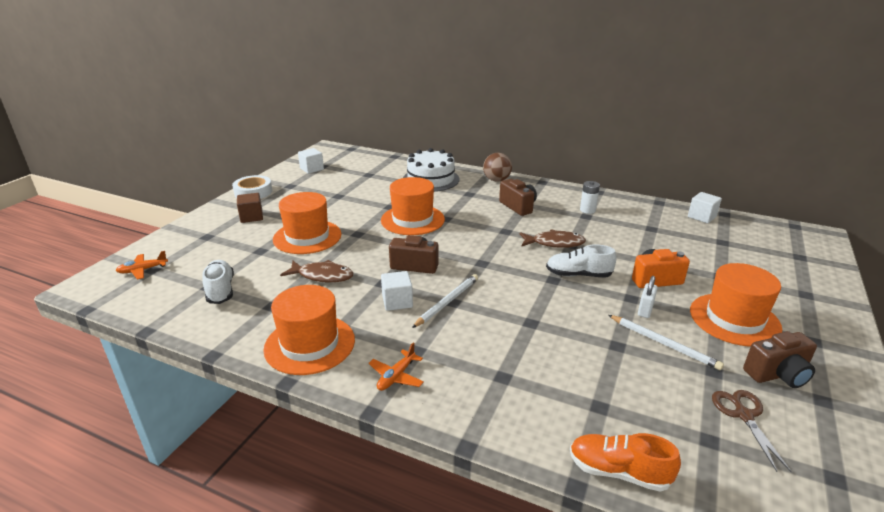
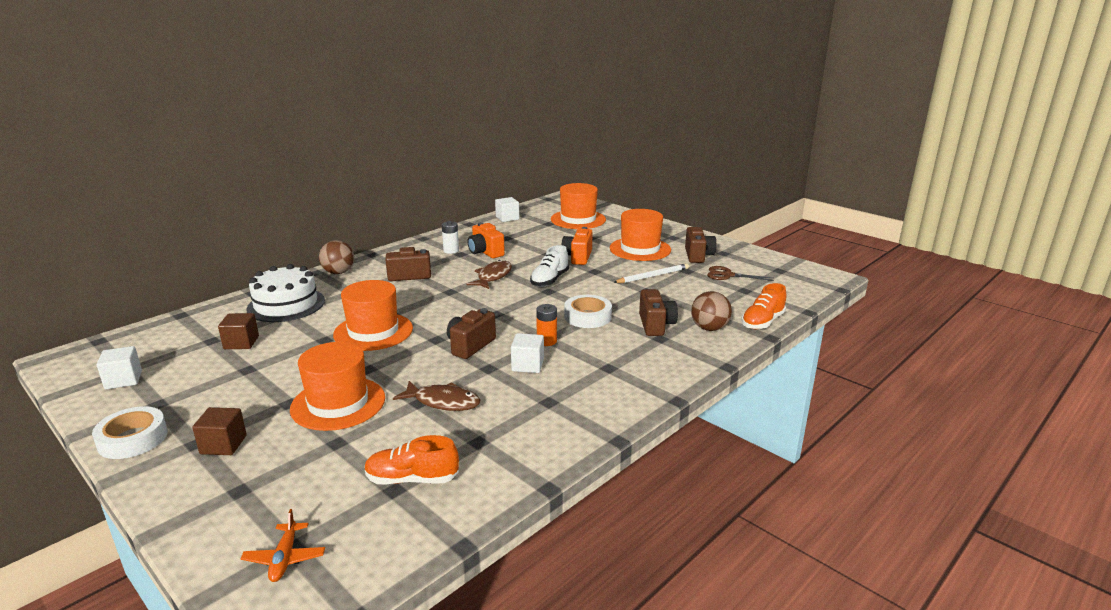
camera: 70 degrees left, 5 degrees down
white shoe [202,260,234,304] -> orange shoe [364,435,459,485]
orange hat [263,285,355,375] -> orange hat moved to [551,183,606,229]
brown fish [280,260,353,283] -> brown fish turned 75 degrees clockwise [393,381,480,411]
orange plane [369,342,424,391] -> none
white pencil [412,274,478,328] -> orange battery [536,304,557,346]
white padlock [638,276,657,318] -> none
none -> brown cube [218,313,259,349]
none -> orange camera [468,222,505,258]
none -> white tape [564,295,612,328]
none -> brown camera [639,289,678,336]
none -> brown ball [691,291,732,331]

